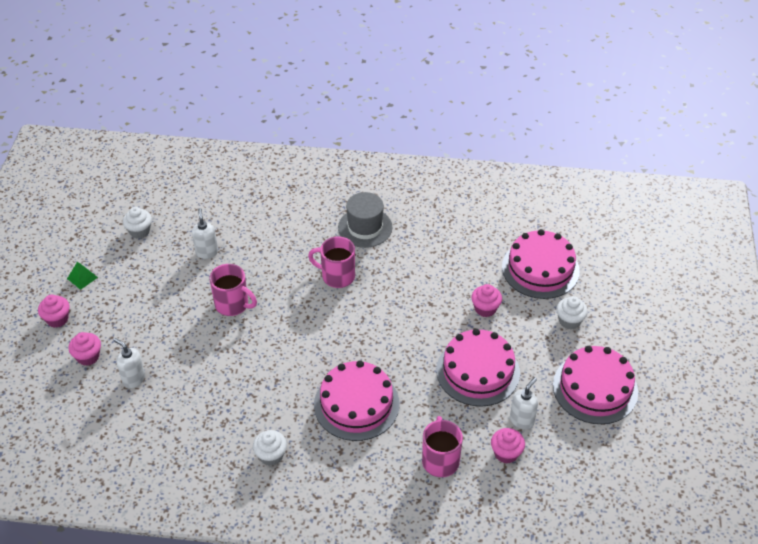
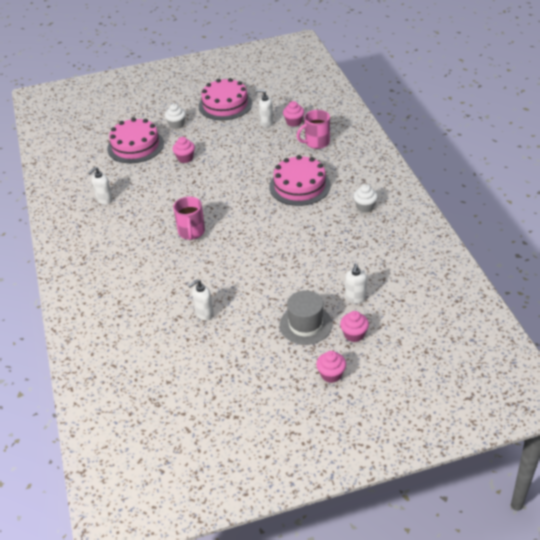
camera: 110 degrees left, 5 degrees down
green pyramid [67,262,98,290] -> none
white cupcake [123,207,152,239] -> none
pink mug [209,264,257,316] -> none
grey hat [338,192,392,248] -> grey hat moved to [279,290,333,345]
pink cake [436,329,520,407] -> none
none -> white soap dispenser [88,167,113,205]

